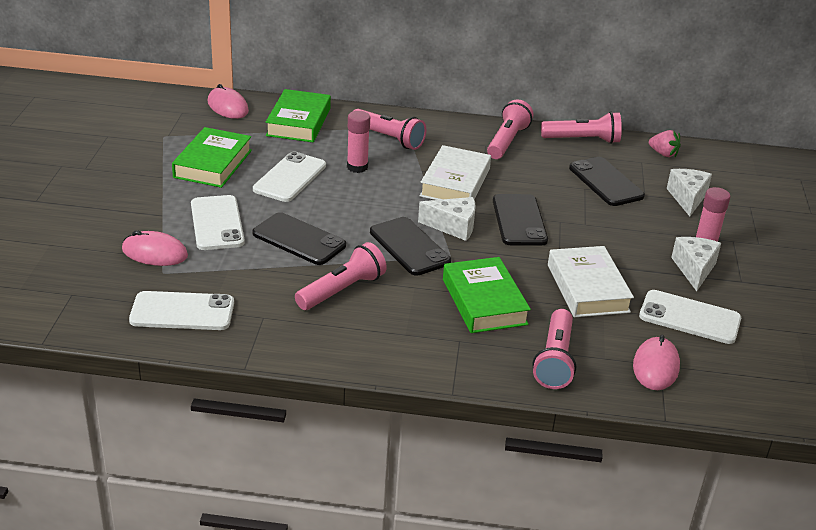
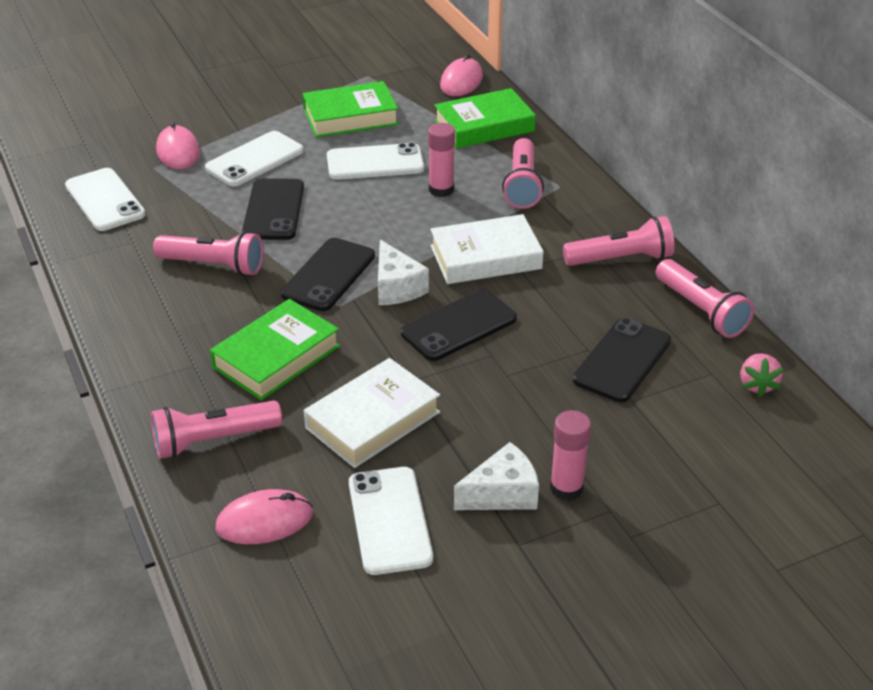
camera: 60 degrees right, 5 degrees up
white cheese [667,169,712,216] -> none

